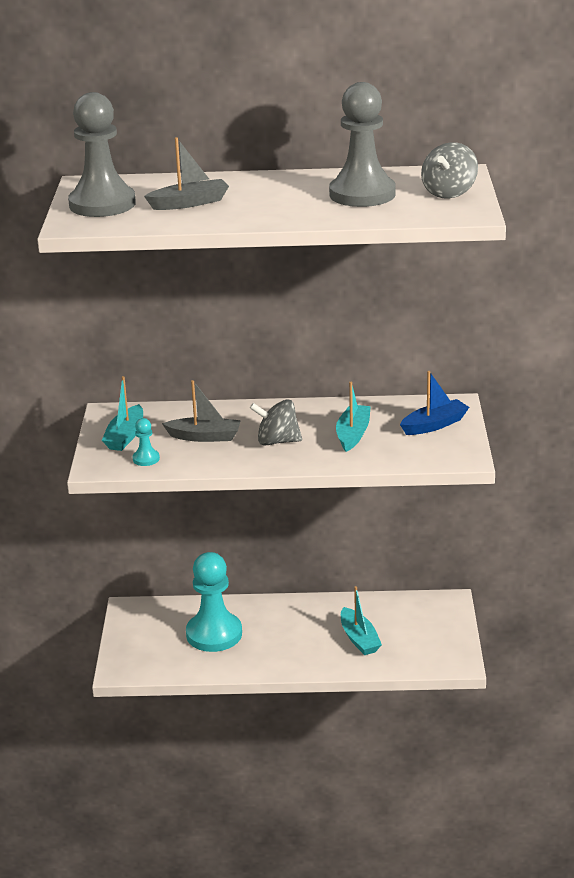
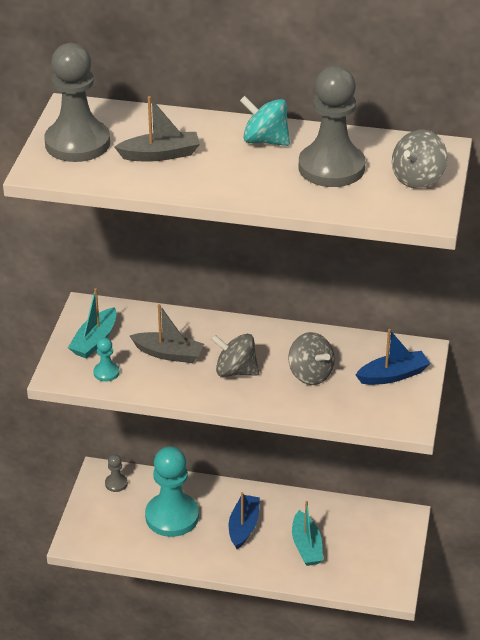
camera: 10 degrees right, 10 degrees up
turquoise boat [336,382,371,452] -> grey spinning top [288,332,335,385]
none -> grey pawn [105,454,128,492]
none -> blue boat [229,492,260,549]
none -> turquoise spinning top [240,96,290,146]

